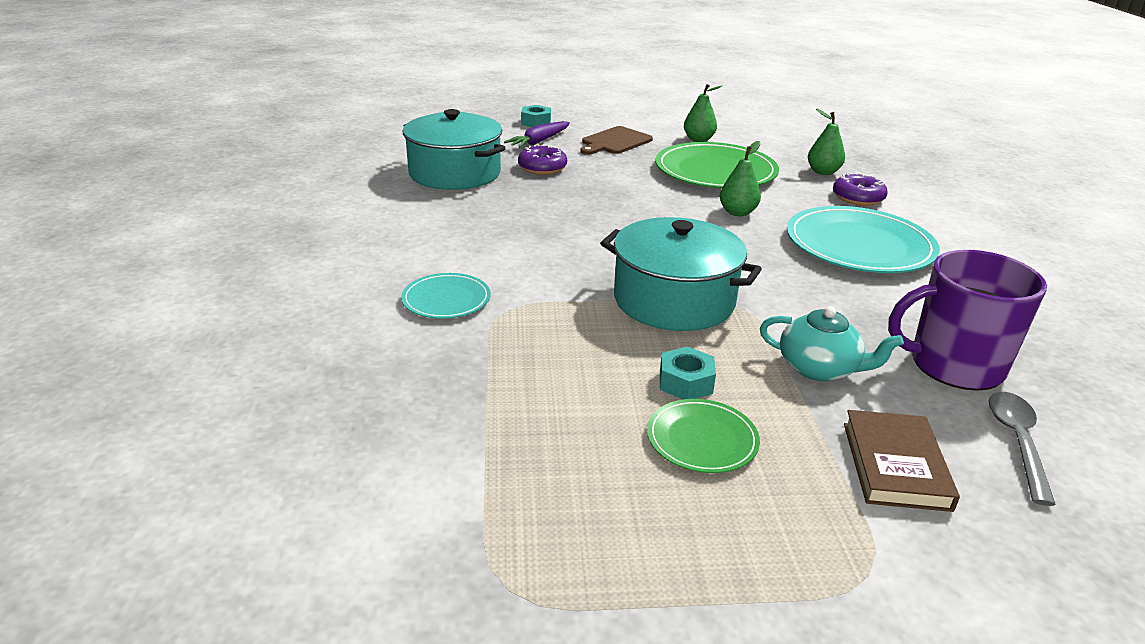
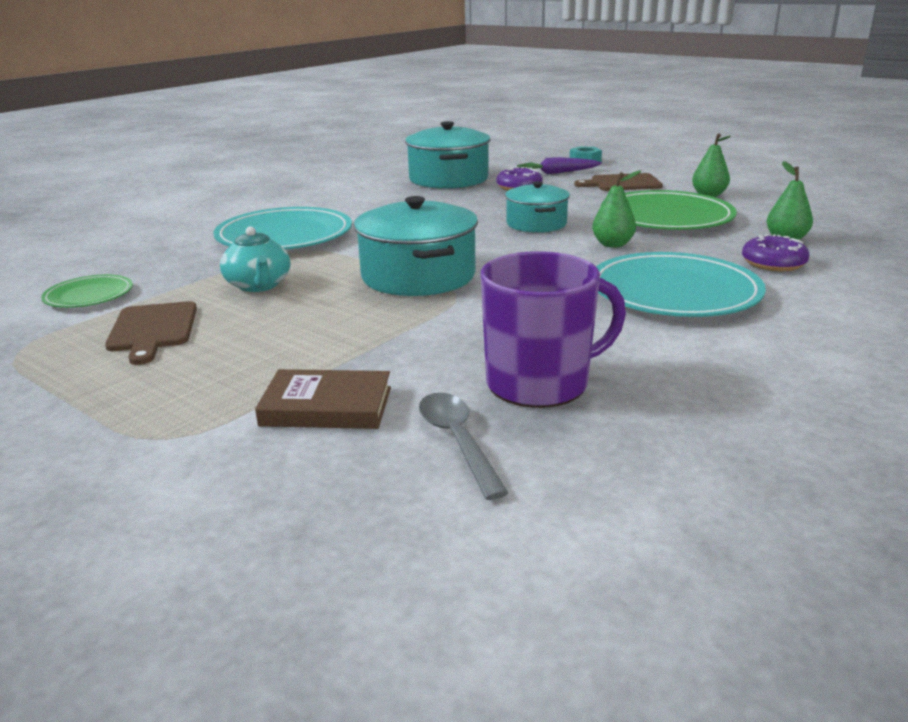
camera: 45 degrees right, 5 degrees down
turquoise plate [401,273,491,319] -> turquoise plate [213,207,352,250], size x1.92
green plate [647,399,760,473] -> green plate moved to [41,274,133,308]
turquoise nut [660,346,716,399] -> none
turquoise teapot [760,306,904,381] -> turquoise teapot moved to [220,226,290,292]
brown book [844,410,960,512] -> brown book turned 45 degrees clockwise [255,369,391,429]
purple mug [888,250,1047,391] -> purple mug turned 120 degrees clockwise [481,251,626,408]
grey spoon [989,392,1056,506] -> grey spoon turned 75 degrees counterclockwise [419,393,508,500]
none -> brown cutting board [105,301,197,365]
none -> turquoise pot [505,181,570,233]

